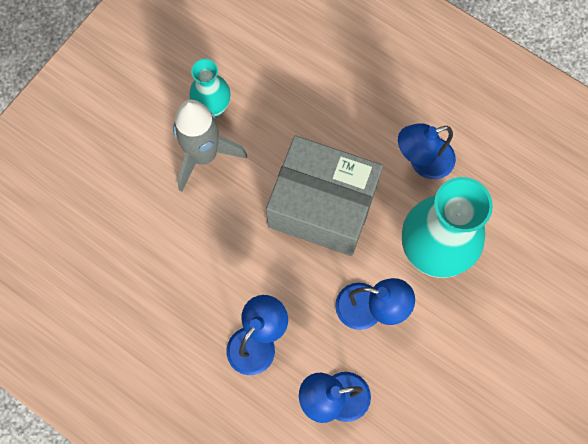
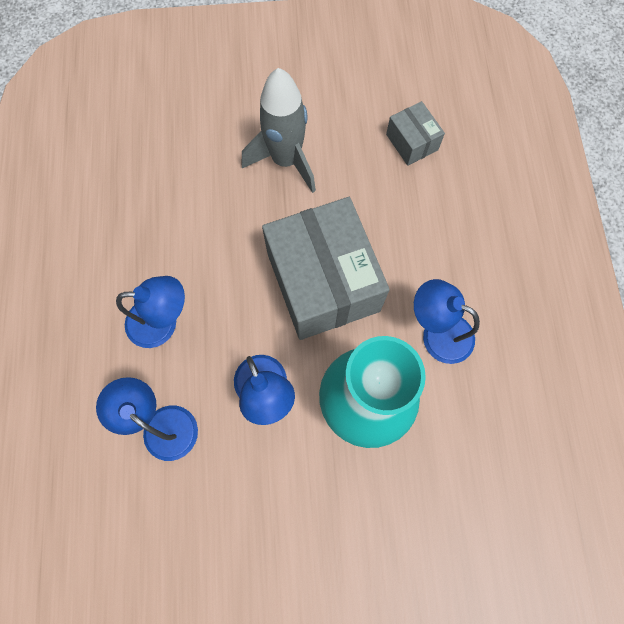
camera: 50 degrees right, 0 degrees up
turquoise vase [189,59,230,118] -> none
none -> grey box [386,101,445,166]

